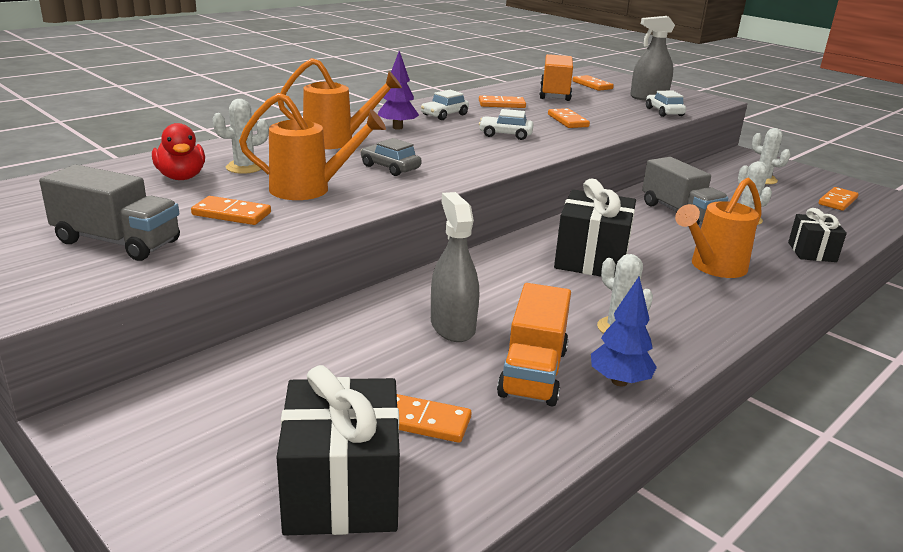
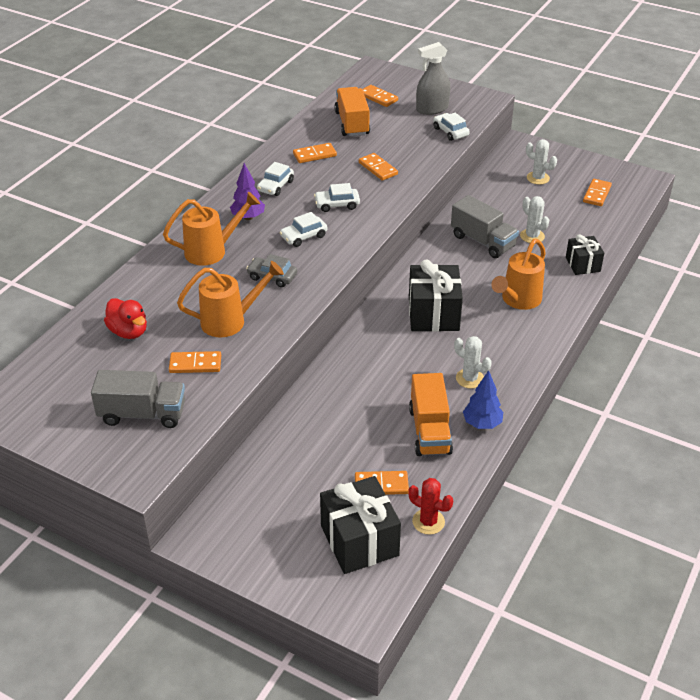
camera: 15 degrees left, 15 degrees up
white cactus [213,99,269,174] -> none
grey spray bottle [431,192,479,342] -> none
none -> white car [279,212,328,247]
none -> red cactus [408,478,453,535]

